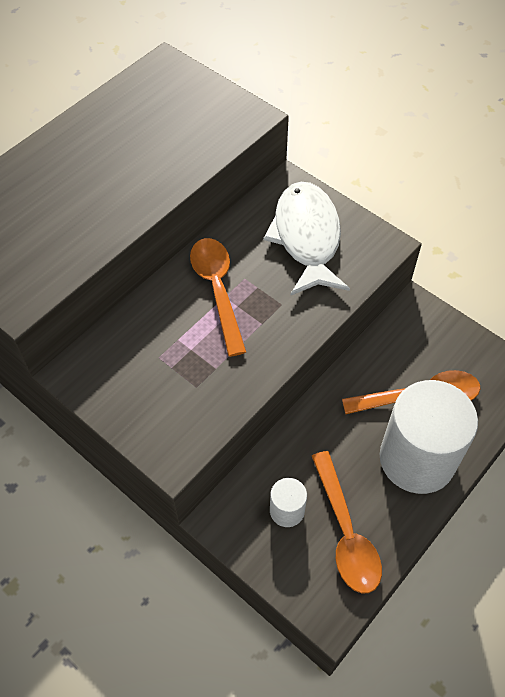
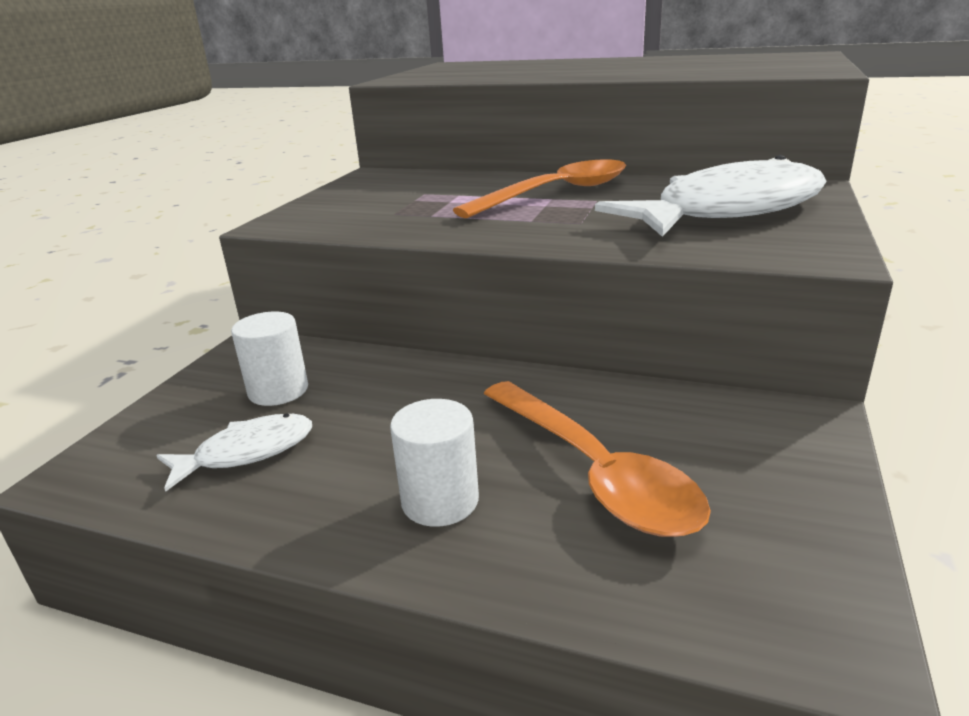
camera: 70 degrees right, 30 degrees down
orange spoon [312,451,382,593] -> white fish [156,413,312,492]
white cylinder [380,380,478,494] -> white cylinder [390,399,479,526], size x0.44

